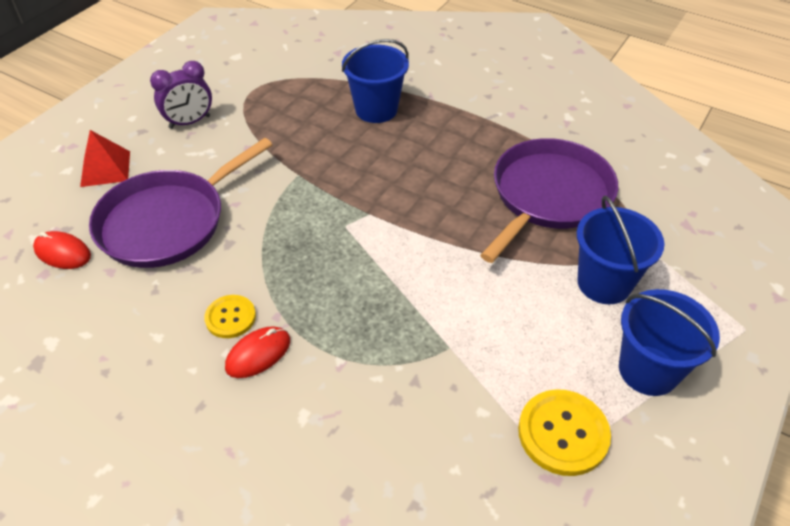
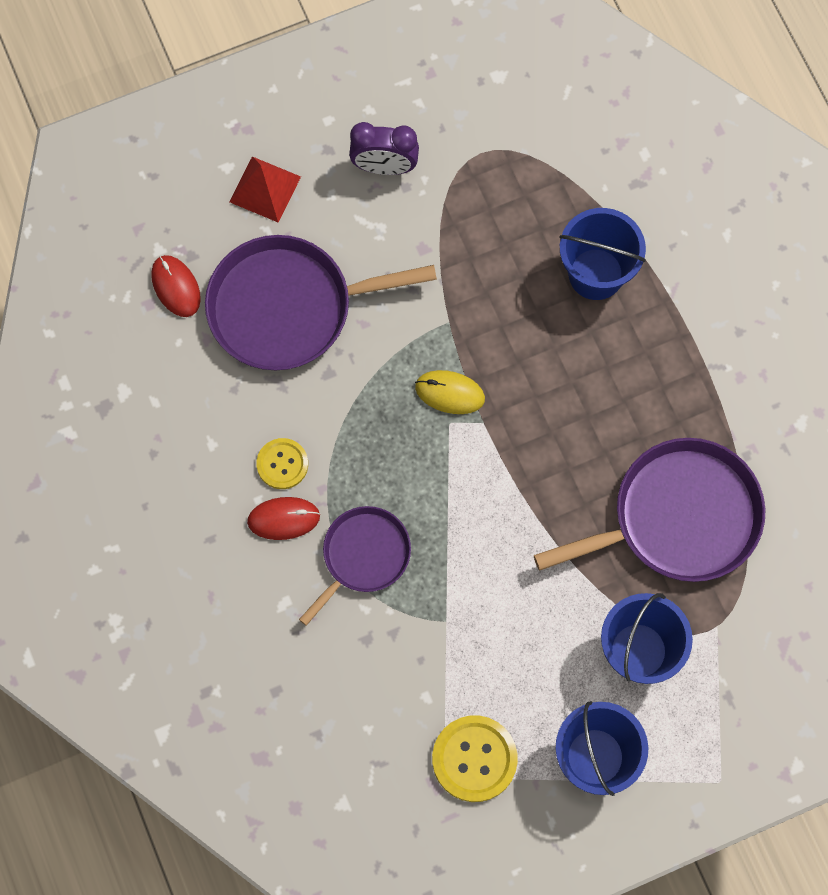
camera: 35 degrees right, 25 degrees up
none -> purple pan [299,506,411,626]
none -> yellow mouse [415,370,485,414]

